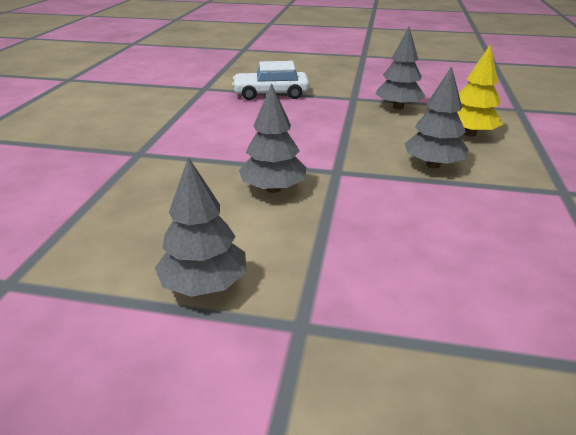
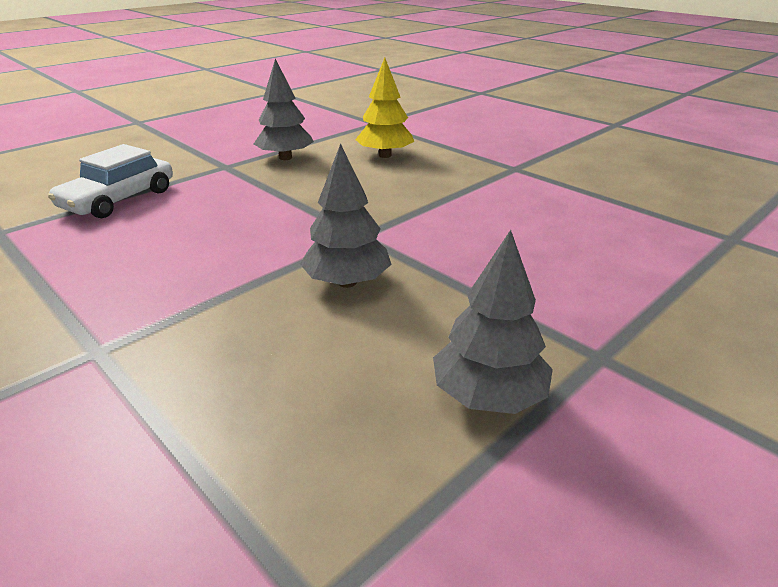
camera: 55 degrees left, 0 degrees up
grey tree [404,66,469,169] -> none

